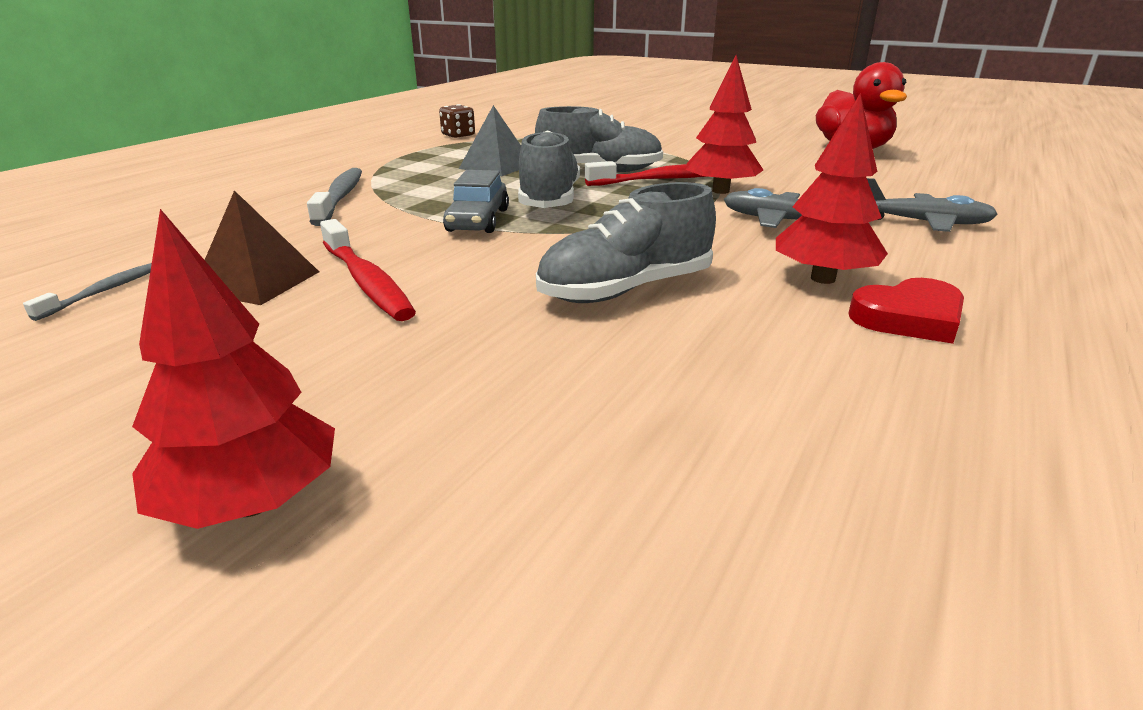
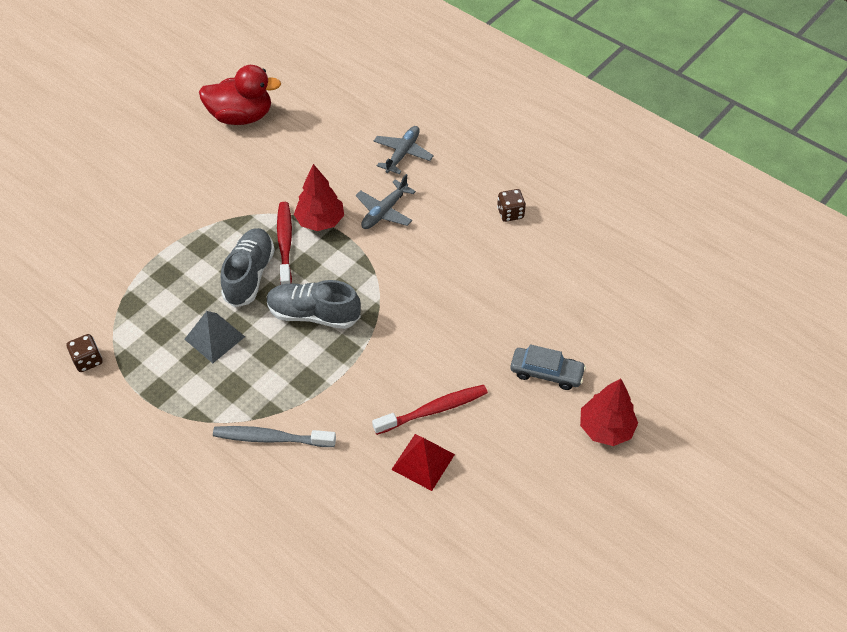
camera: 80 degrees left, 25 degrees up
grey toothbrush [23,263,152,321] -> none
brown pyramid [205,190,319,305] -> red pyramid [391,434,455,491]
grey car [443,170,509,233] -> grey car moved to [511,344,586,390]
grey shoe [536,182,716,303] -> none
red tree [776,93,888,284] -> none
red heart [849,278,964,344] -> brown dice [497,189,526,222]

